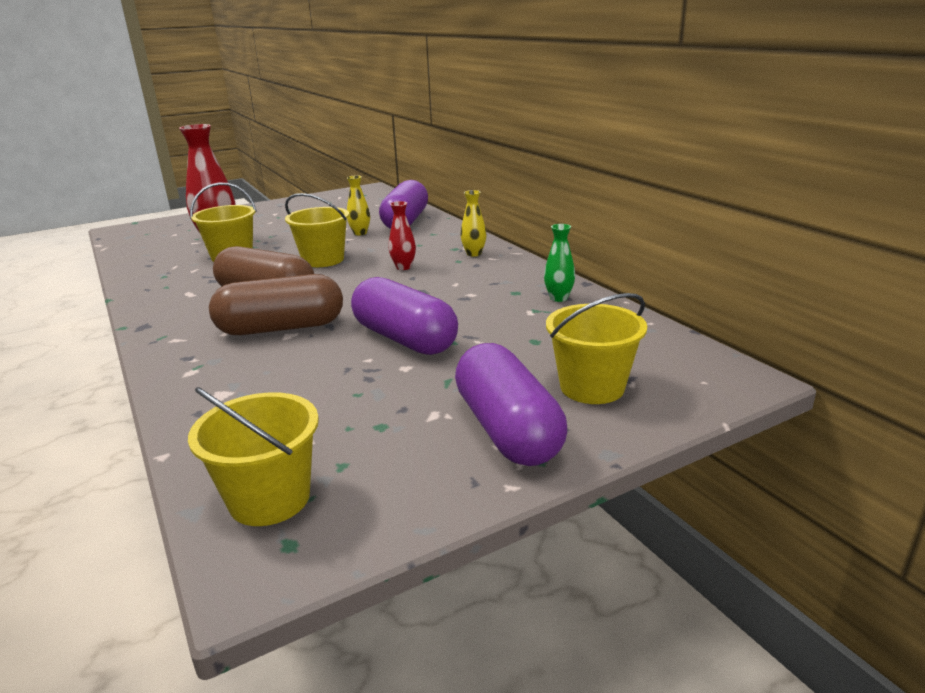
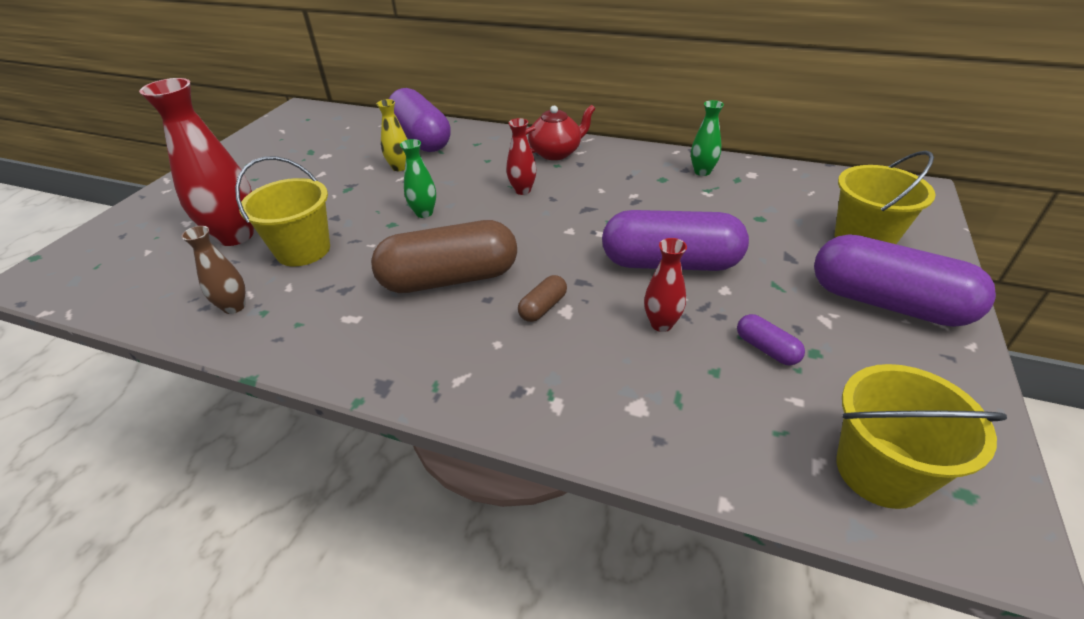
camera: 40 degrees left, 15 degrees up
brown capsule [209,274,343,335] -> brown capsule [518,275,567,322], size x0.43
yellow bucket [285,193,349,267] -> green vase [400,139,436,218]
yellow vase [460,190,487,257] -> red teapot [526,105,596,160]
none -> brown vase [181,226,245,314]
none -> red vase [644,238,687,332]
none -> purple capsule [737,314,805,365]

